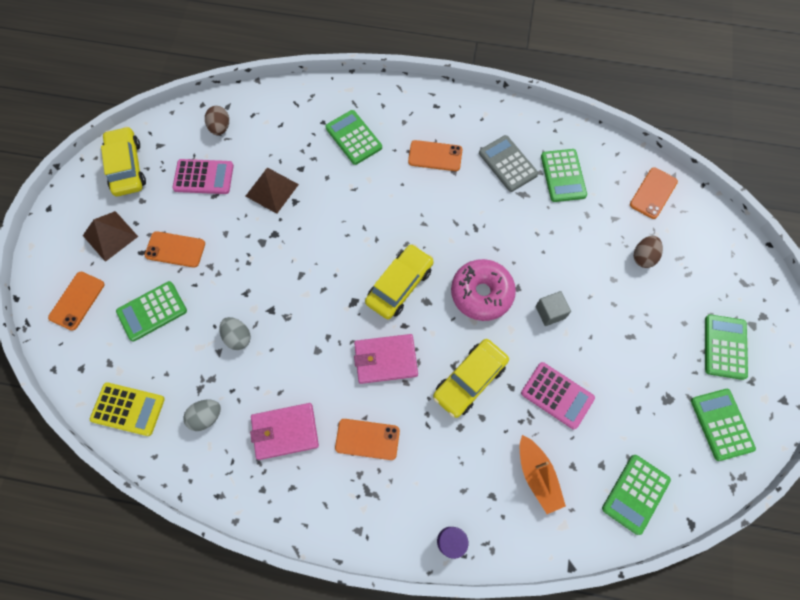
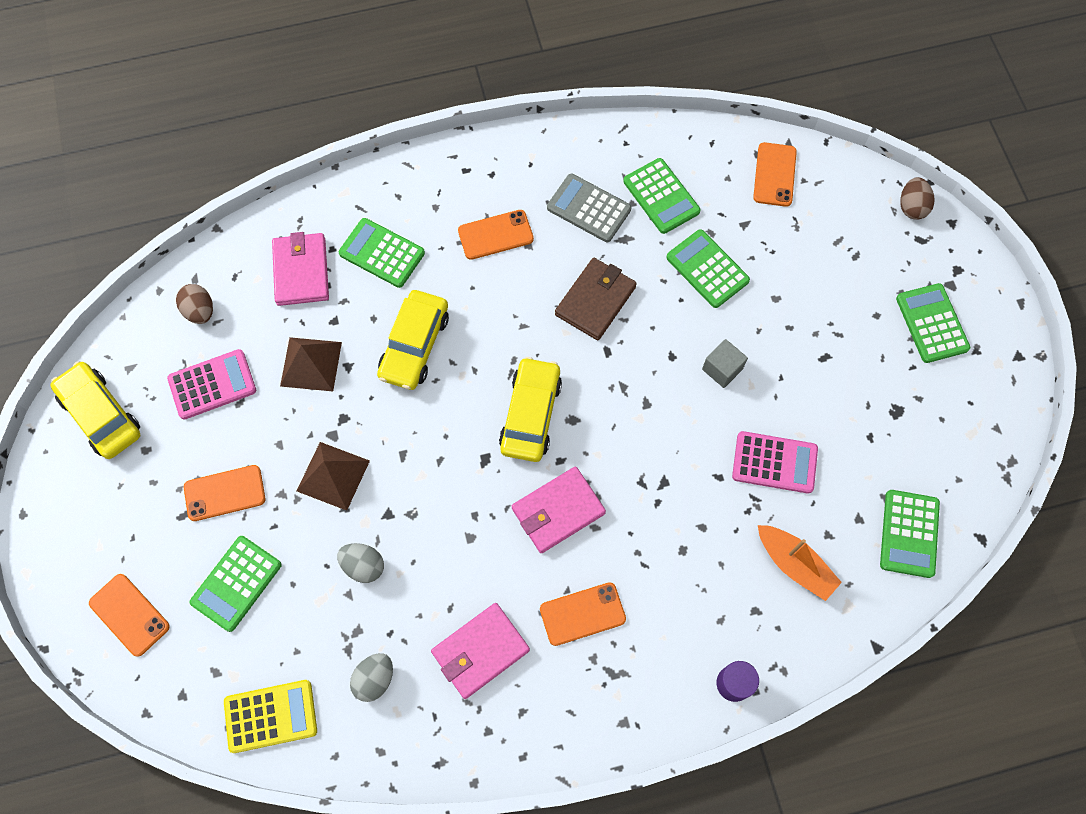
camera: 25 degrees left, 0 degrees up
orange phone [48,272,105,331] -> orange phone turned 45 degrees counterclockwise [89,574,170,657]
brown pyramid [83,211,138,262] -> brown pyramid moved to [297,442,370,511]
yellow car [433,339,509,418] -> yellow car moved to [377,290,449,390]
pink donut [451,259,516,321] -> none
brown egg [634,236,663,268] -> brown egg moved to [900,177,934,220]
green calculator [691,389,756,461] -> green calculator moved to [666,229,750,308]
none -> pink wallet [272,232,329,306]
none -> brown wallet [555,258,637,340]

